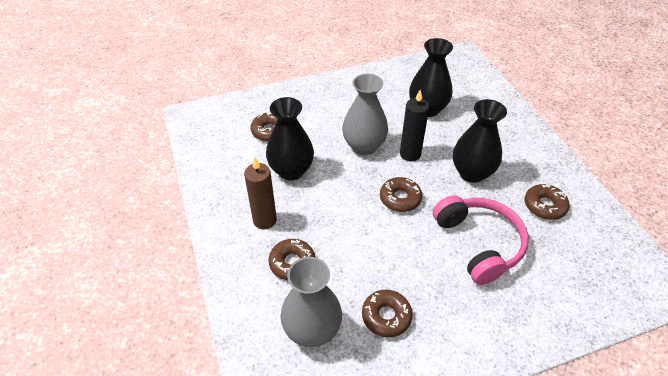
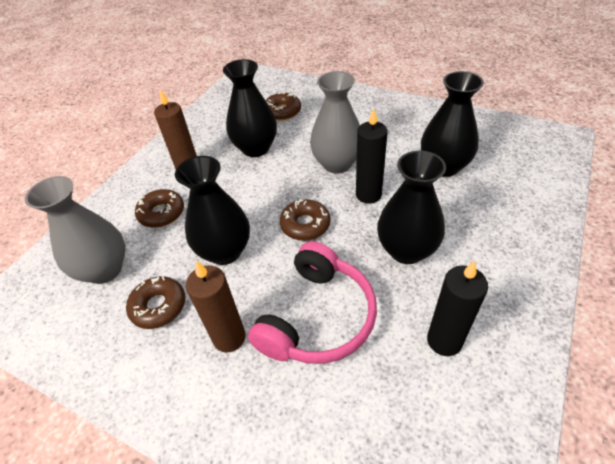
camera: 50 degrees right, 0 degrees up
brown donut [525,184,570,220] -> black candle [427,260,488,356]
none -> black vase [175,156,250,265]
none -> brown candle [186,261,246,353]

